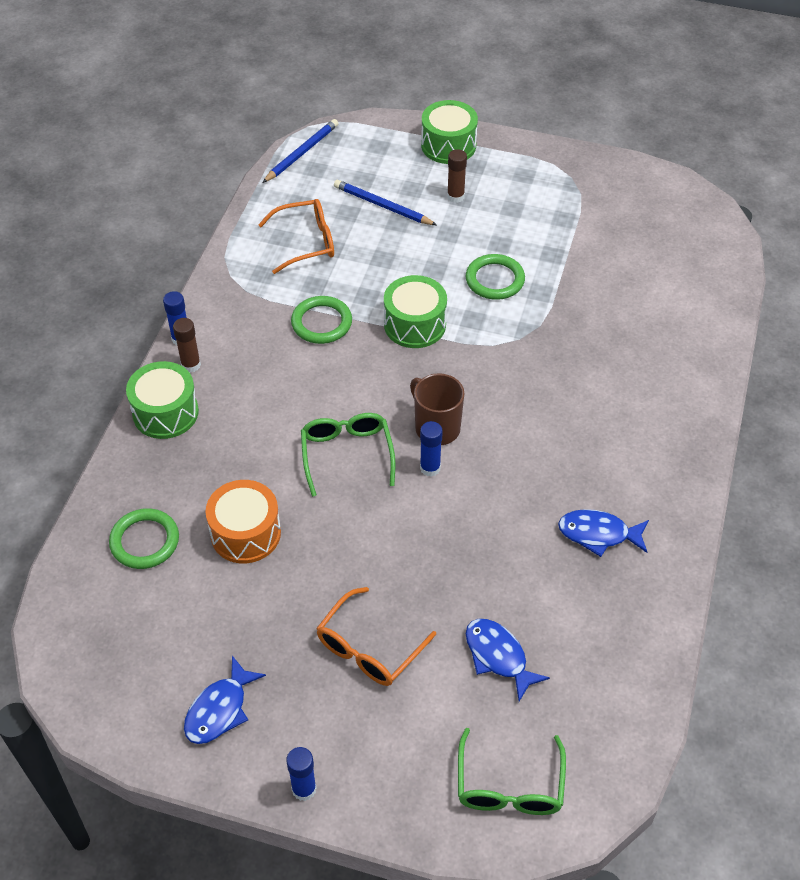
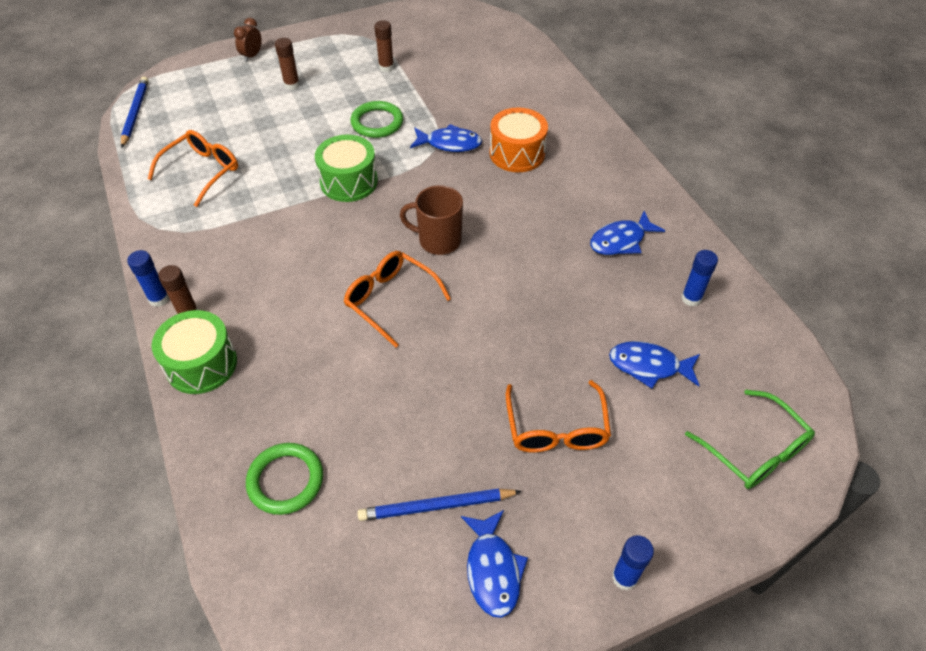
camera: 40 degrees left, 0 degrees up
orange drum [205,480,281,563] -> orange drum moved to [490,108,548,172]
green ring [291,296,352,344] -> none
green glasses [301,413,395,497] -> orange glasses [344,251,451,348]
blue pencil [334,180,437,225] -> blue pencil moved to [357,488,522,521]
blue glue stick [420,421,443,477] -> blue glue stick moved to [681,250,718,307]
green drum [421,100,478,164] -> brown clock [234,18,262,62]
none -> brown glue stick [374,20,394,72]
none -> blue fish [410,124,482,152]

